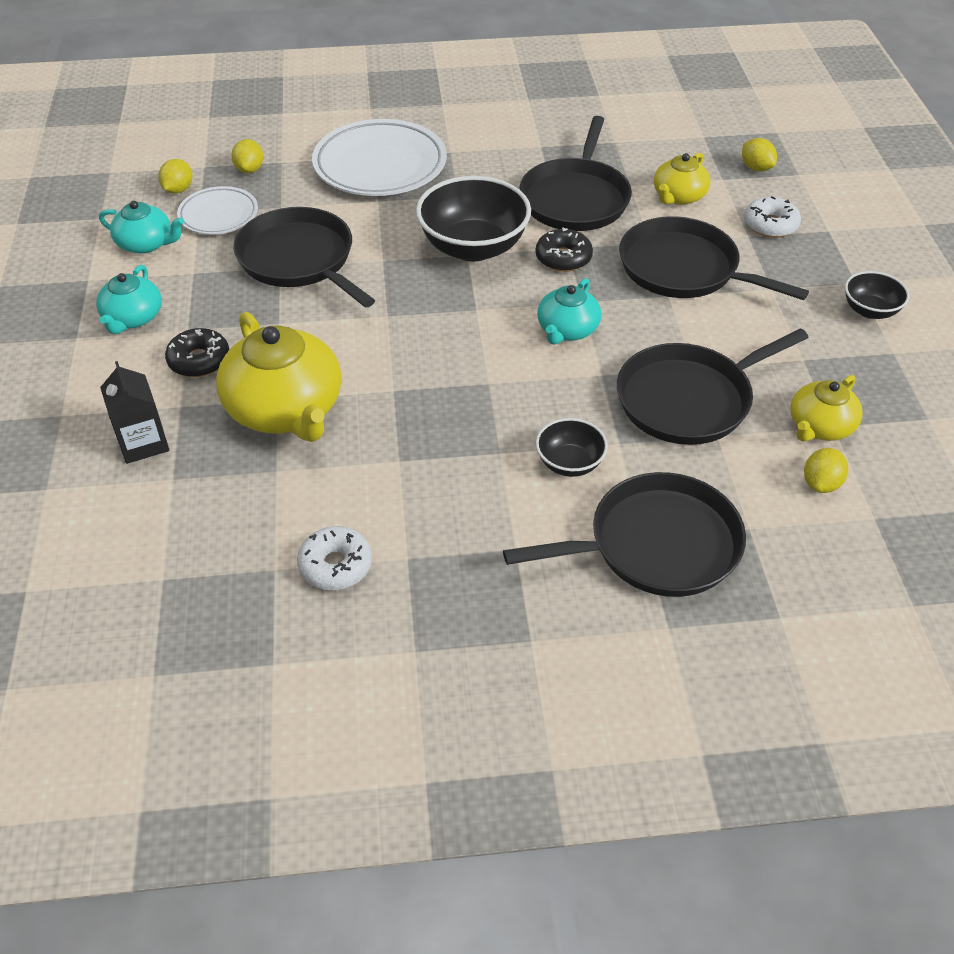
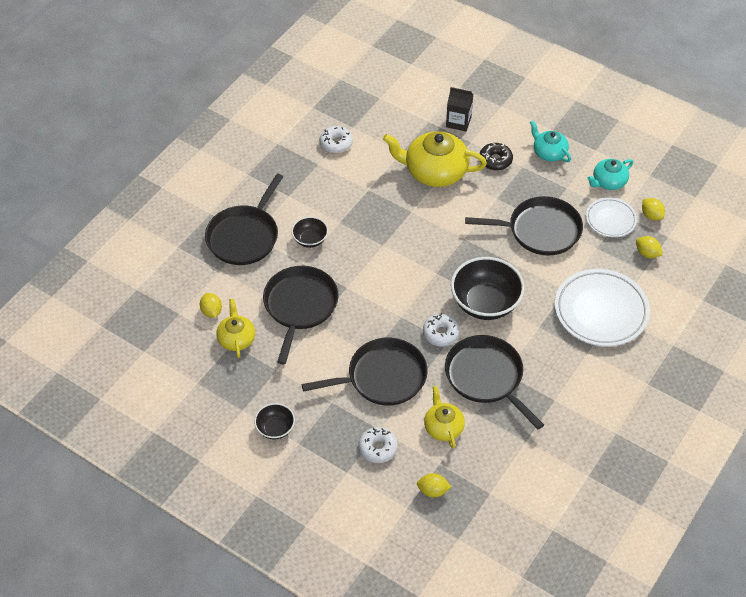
camera: 130 degrees right, 5 degrees up
black donut [536,227,593,272] -> white donut [423,314,460,347]
turquoise teapot [537,278,601,345] -> none

